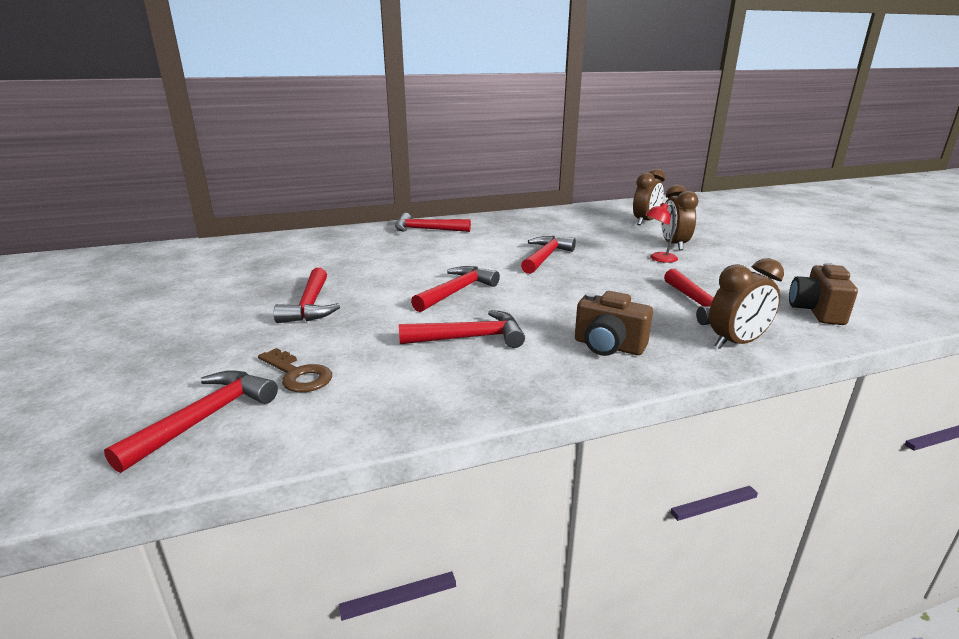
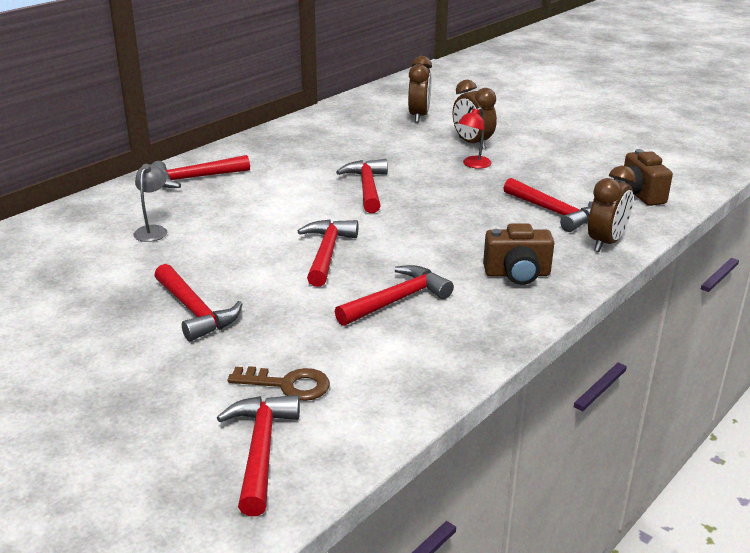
camera: 30 degrees left, 5 degrees up
none -> grey lamp [133,164,167,242]

